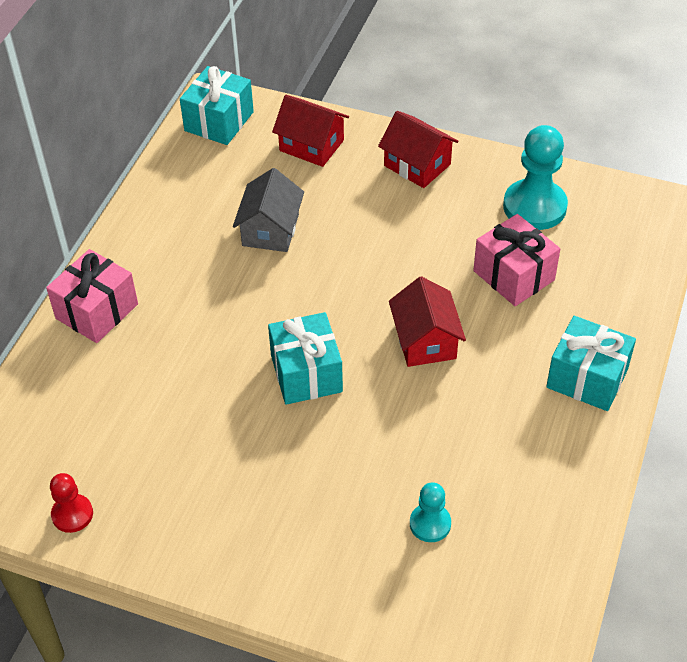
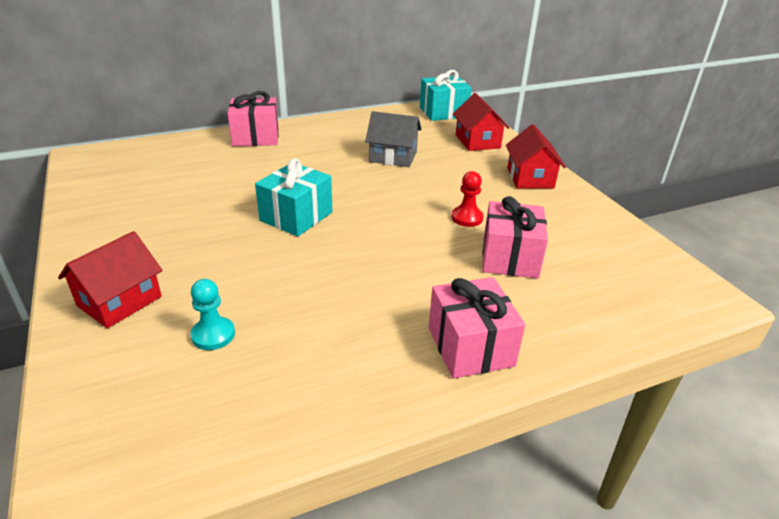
camera: 45 degrees right, 15 degrees down
red pawn [50,473,93,533] -> red pawn moved to [451,171,484,227]
grey house [233,168,304,252] -> grey house turned 45 degrees clockwise [365,111,422,167]
red house [389,276,466,367] -> red house moved to [58,231,162,328]
turquoise pawn [503,125,568,230] -> none
turquoise gift [546,316,636,411] -> pink gift [429,277,525,379]

